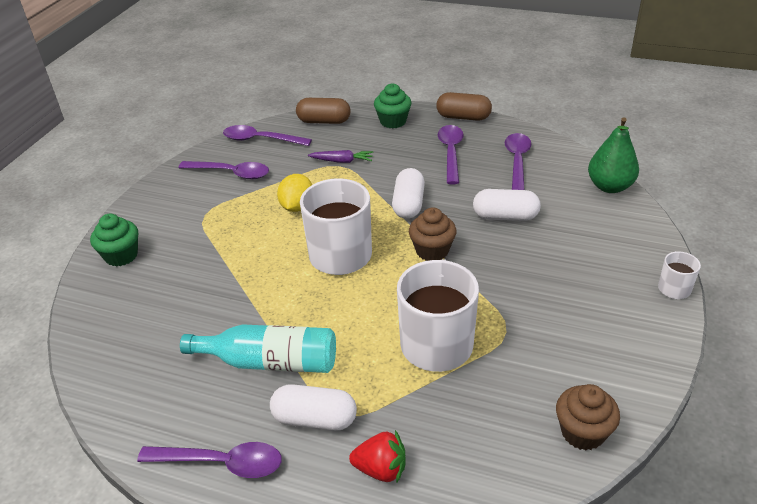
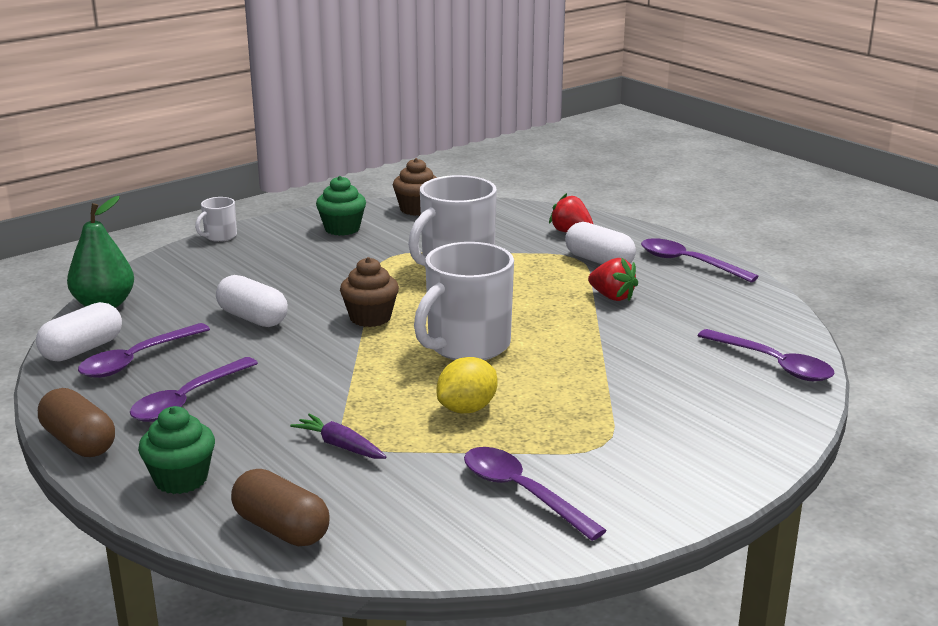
camera: 150 degrees left, 15 degrees down
green cupcake [90,214,138,267] -> green cupcake moved to [316,176,366,236]
turquoise bottle [180,324,336,373] -> red strawberry [588,257,638,301]
purple spoon [223,125,312,146] -> purple spoon moved to [698,329,835,381]
white capsule [392,168,425,219] -> white capsule moved to [36,302,122,362]

